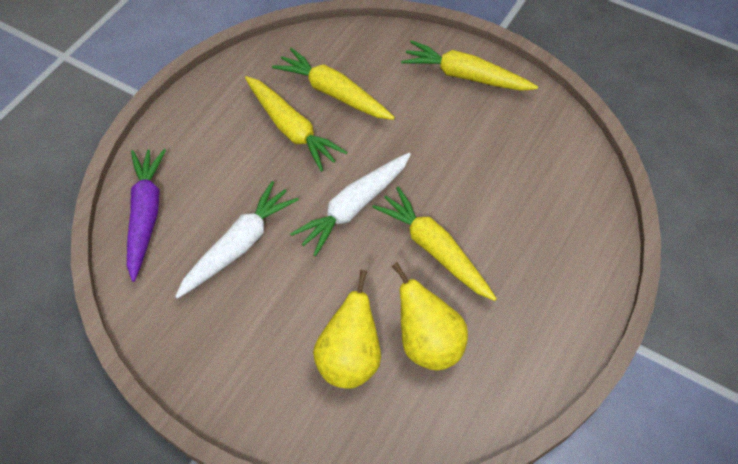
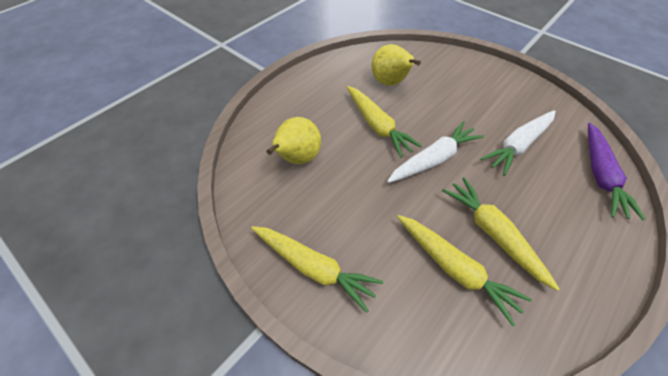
camera: 170 degrees left, 5 degrees down
yellow pear [313,270,381,389] -> yellow pear moved to [267,117,321,164]

